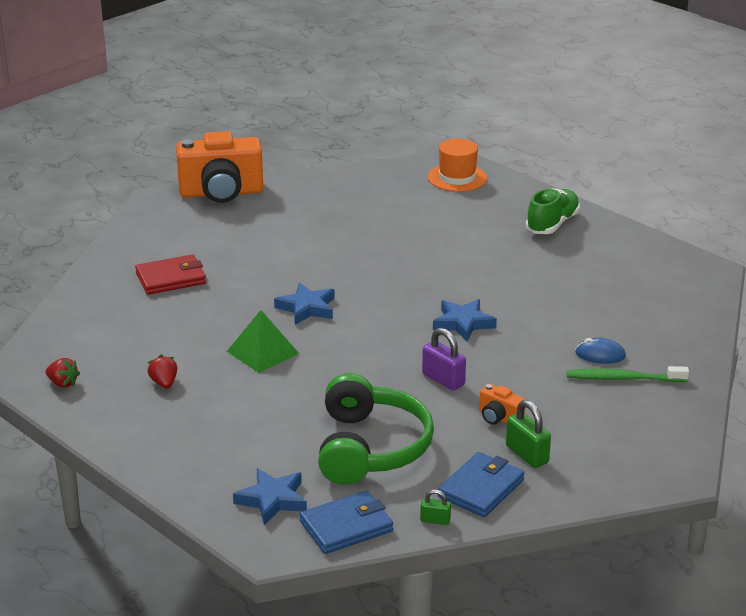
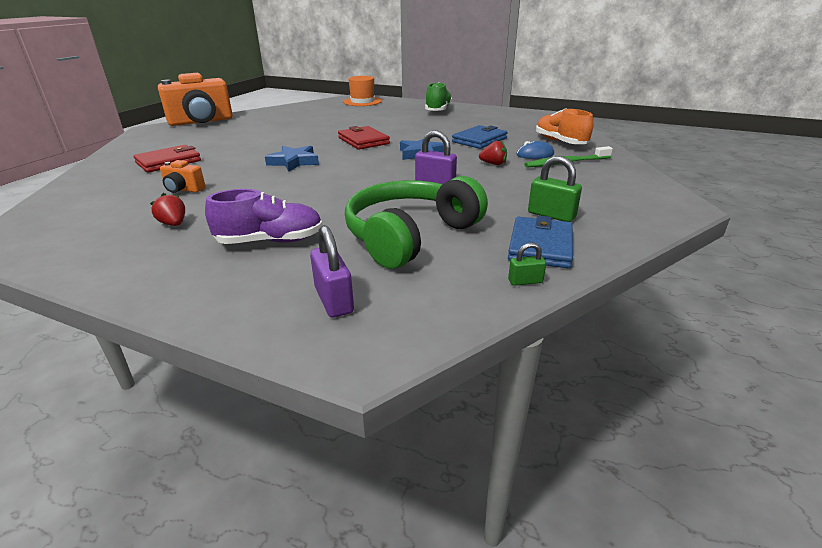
camera: 20 degrees left, 0 degrees up
red strawberry [46,358,80,388] -> red strawberry moved to [479,141,507,165]
green pyramid [227,310,299,373] -> none
blue star [233,468,307,525] -> purple padlock [310,225,354,318]
blue wallet [300,491,393,554] -> blue wallet moved to [452,125,508,149]
green headphones [318,373,434,485] -> green headphones turned 120 degrees counterclockwise [345,176,488,269]
orange camera [479,384,525,425] -> orange camera moved to [160,160,206,193]
none -> purple shoe [205,189,323,244]
none -> red wallet [338,126,390,150]
none -> orange shoe [536,108,593,144]

